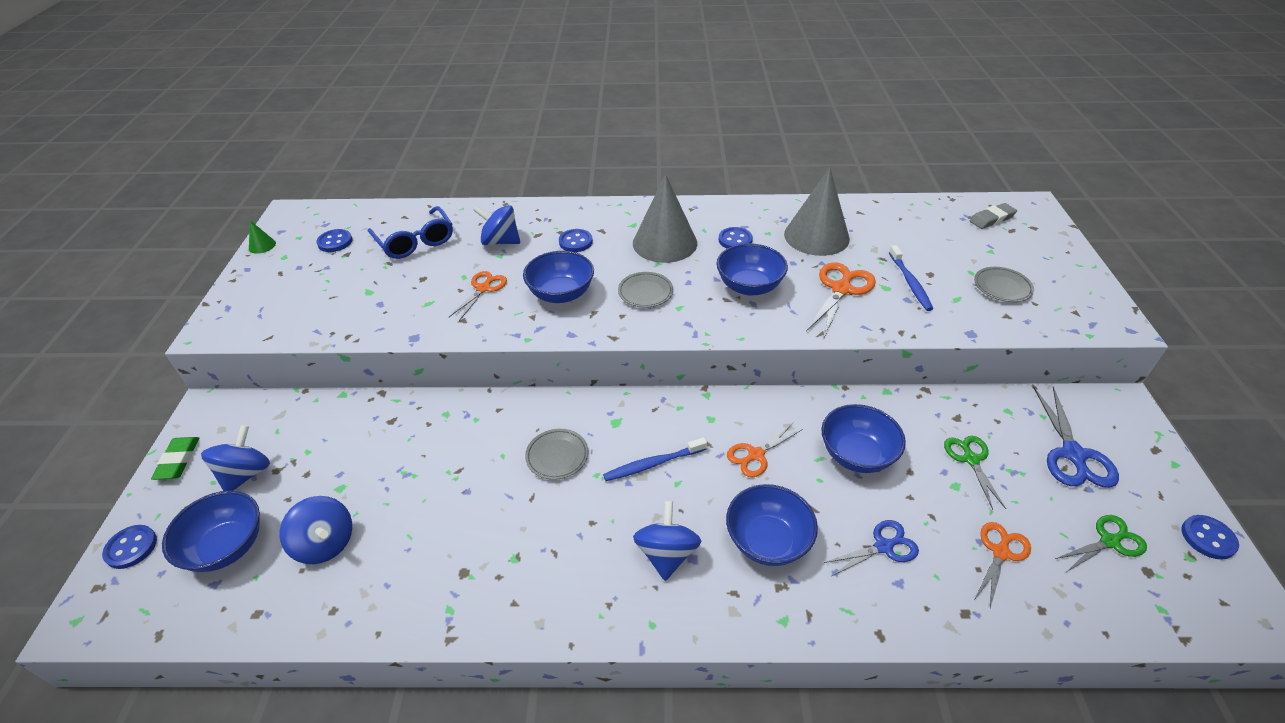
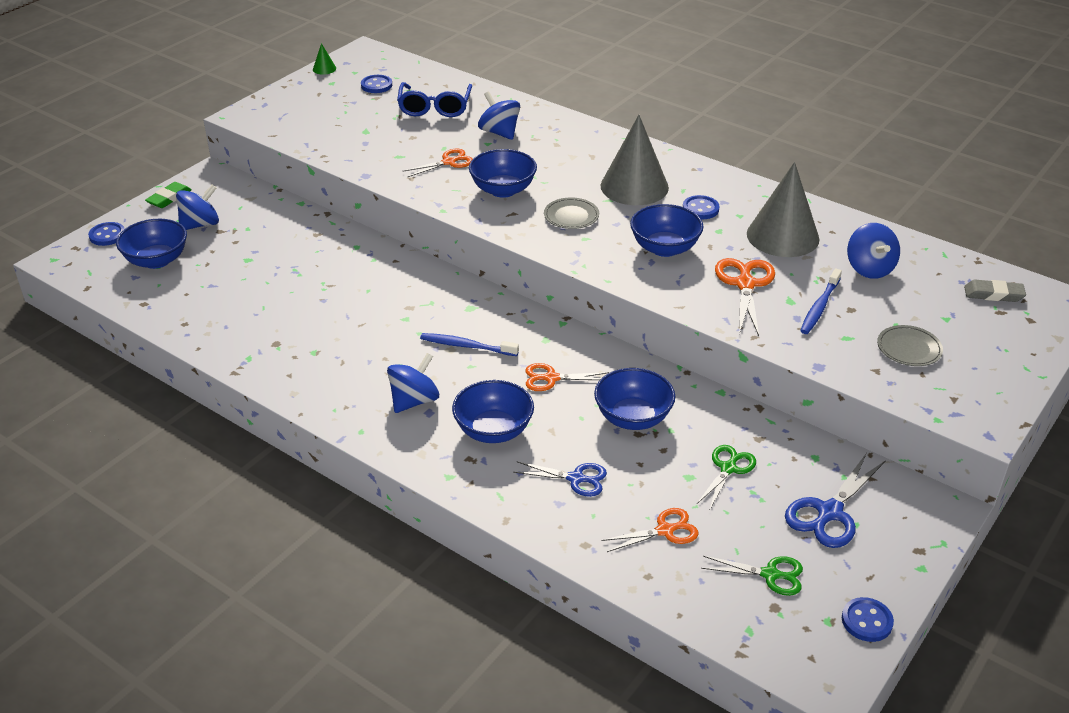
camera: 35 degrees right, 5 degrees down
blue spinning top [280,496,352,564] -> blue spinning top moved to [847,223,900,279]
grey plate [525,429,588,480] -> none
blue button [559,229,593,252] -> none
orange scissors [806,262,876,337] -> orange scissors turned 60 degrees counterclockwise [715,258,775,336]

